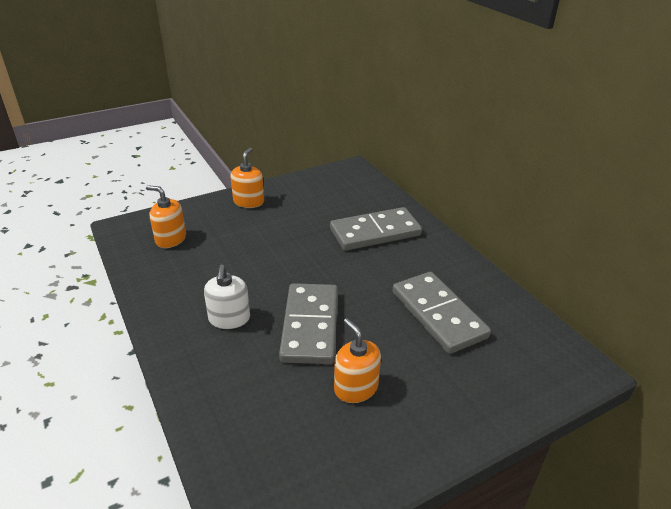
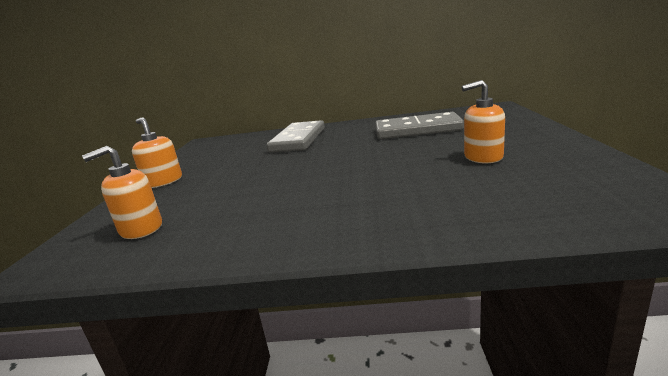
camera: 55 degrees left, 15 degrees down
white soap dispenser [204,265,250,329] -> none
grey domino [279,283,338,364] -> none

